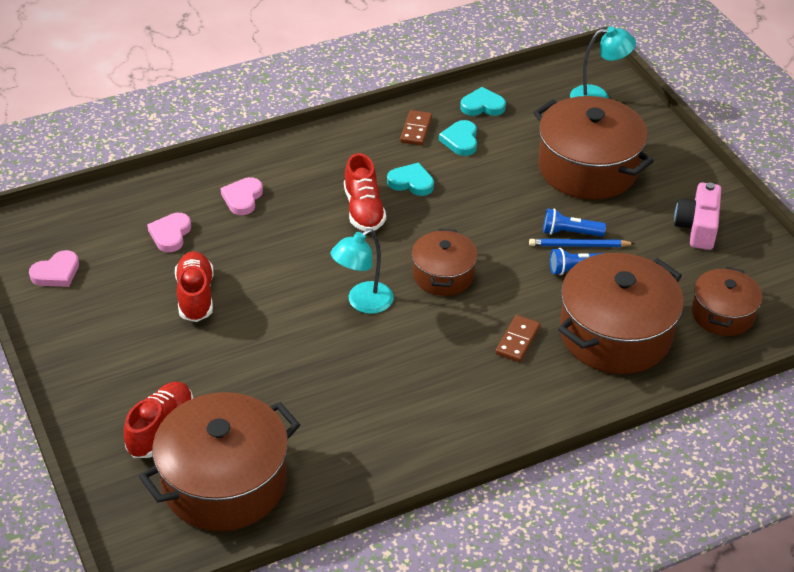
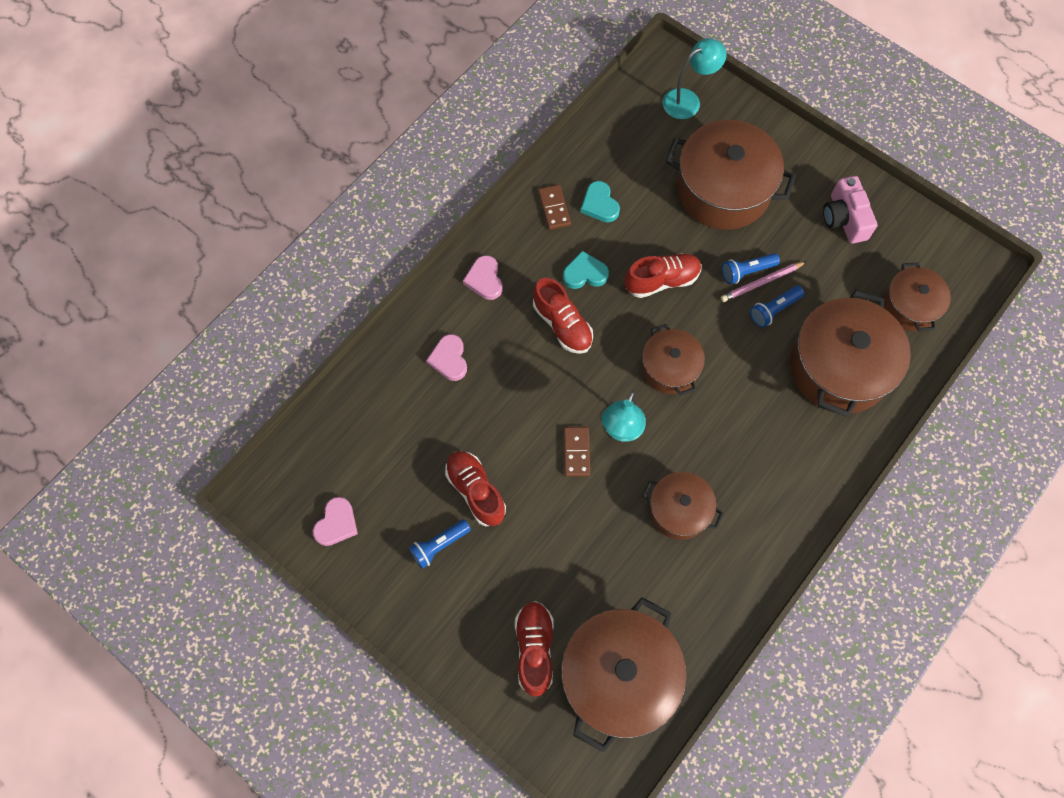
camera: 25 degrees left, 25 degrees up
pink heart [147,213,191,252] -> pink heart moved to [463,255,502,300]
turquoise heart [460,87,506,116] -> none
brown domino [495,315,540,362] -> brown domino moved to [564,427,590,477]
blue pencil [529,239,635,247] -> pink pencil [721,261,807,302]
none -> blue flashlight [409,519,471,569]
none -> red shoe [625,253,702,298]
none -> brown pot [643,472,724,540]

